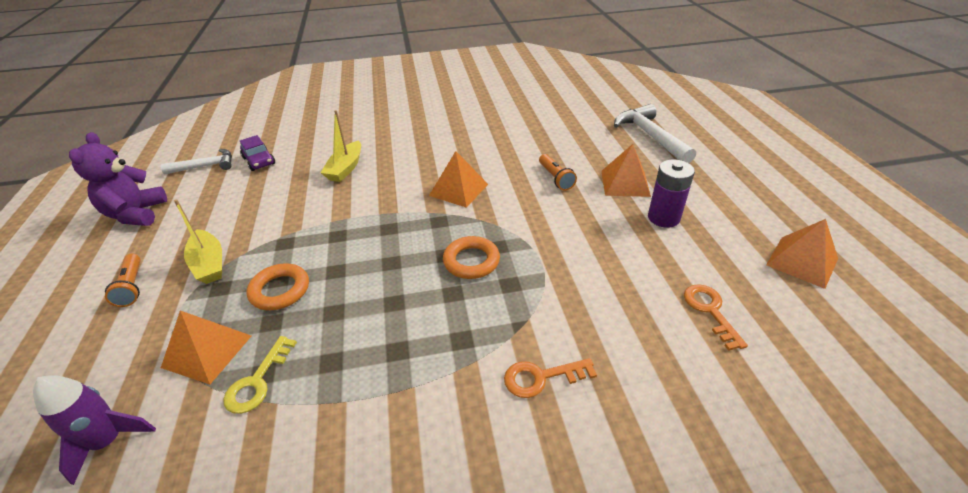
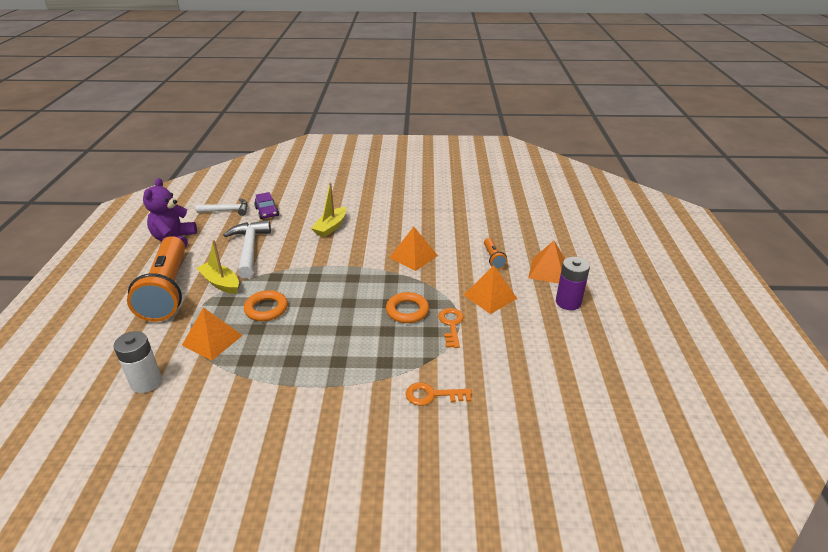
camera: 10 degrees right, 5 degrees down
purple rocket [33,375,156,485] -> white battery [113,331,162,393]
orange flashlight [105,254,140,307] -> orange flashlight [127,236,185,322], size x2.41
yellow boat [174,199,222,284] -> yellow boat turned 150 degrees clockwise [197,240,239,294]
yellow key [223,336,297,414] -> none
white hammer [614,104,696,163] -> white hammer moved to [223,220,271,279]
orange key [684,284,748,351] -> orange key moved to [438,308,464,348]
orange pyramid [766,219,838,289] -> orange pyramid moved to [464,265,517,314]

